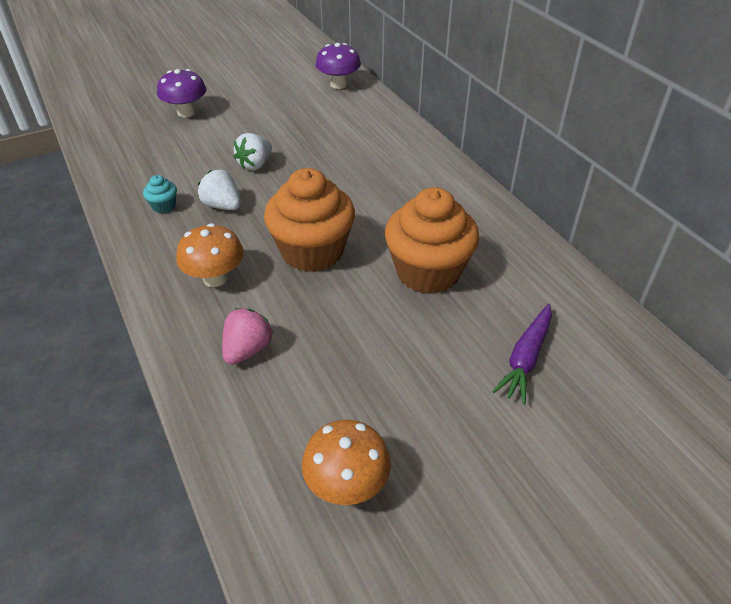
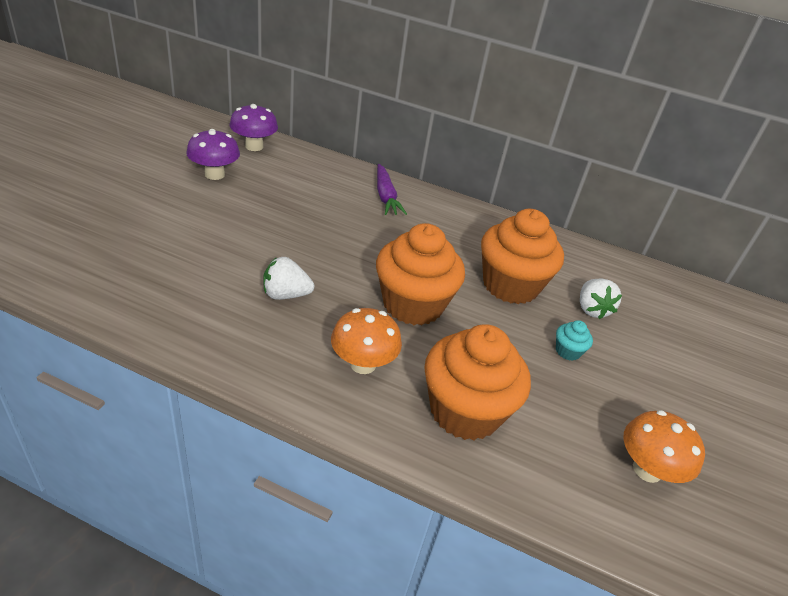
camera: 45 degrees left, 5 degrees down
turquoise cupcake [143,175,177,213] -> turquoise cupcake moved to [556,320,593,361]
purple mushroom [157,69,206,117] -> purple mushroom moved to [186,129,240,180]
pink strawberry [222,308,274,365] -> orange cupcake [424,324,531,440]
white strawberry [233,133,272,171] -> white strawberry moved to [580,279,622,319]
purple carrot [492,304,552,405] -> purple carrot moved to [377,164,407,215]

